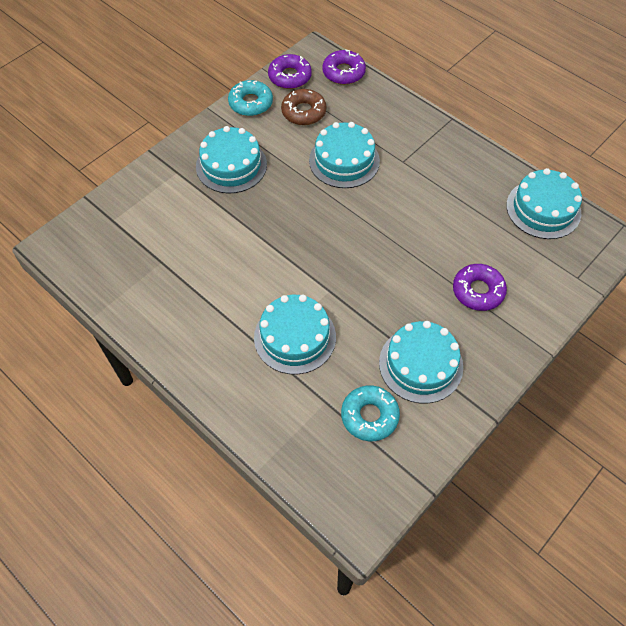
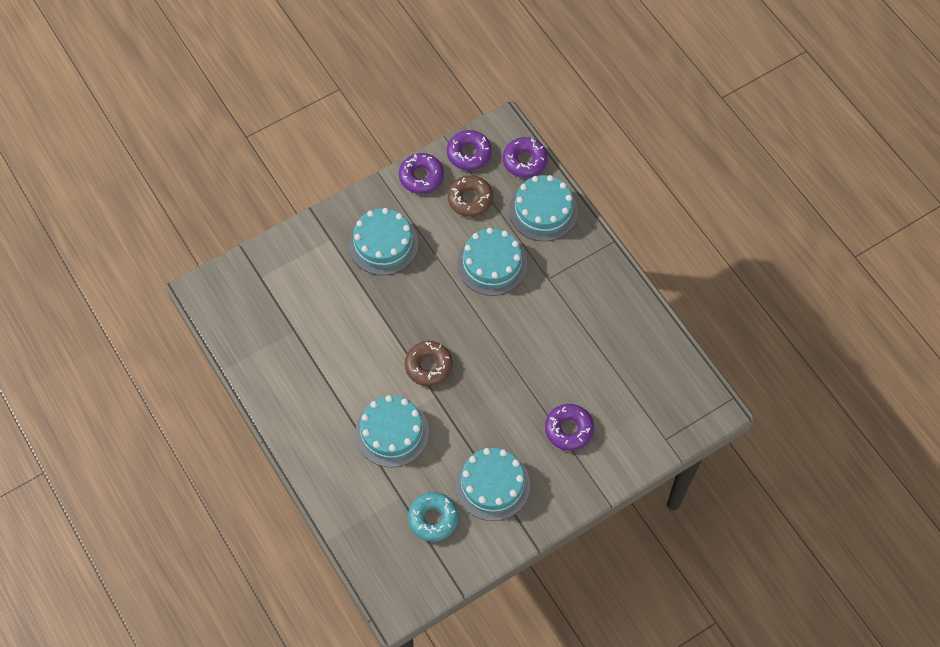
camera: 15 degrees right, 5 degrees up
turquoise donut [228,80,273,116] -> purple donut [399,153,444,194]
turquoise cake [506,168,582,239] -> turquoise cake moved to [509,175,578,241]
none -> brown donut [405,341,453,386]

